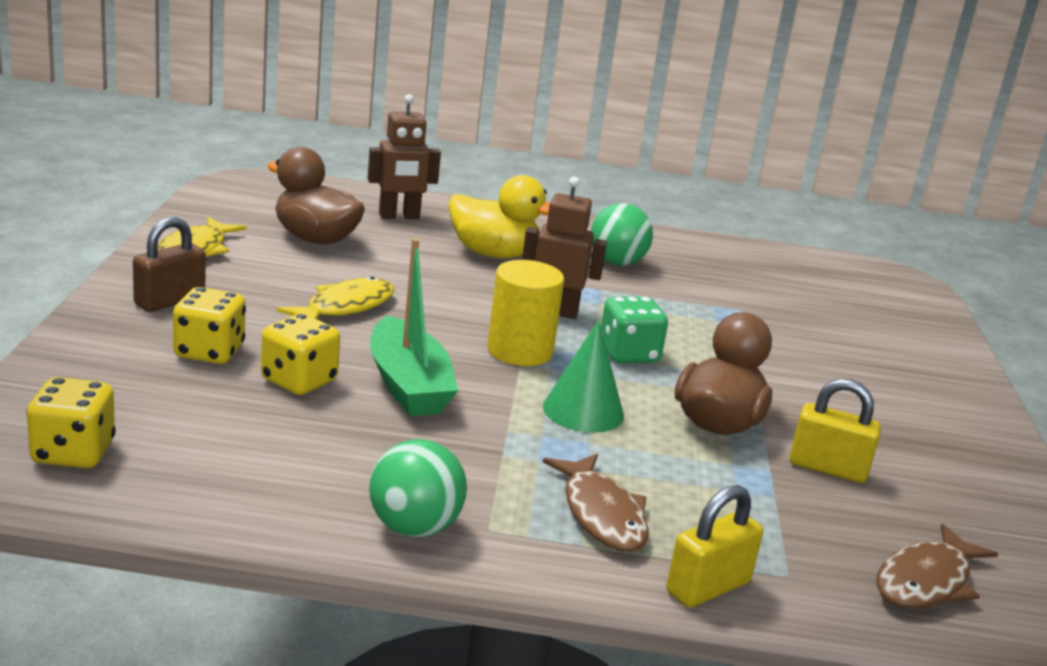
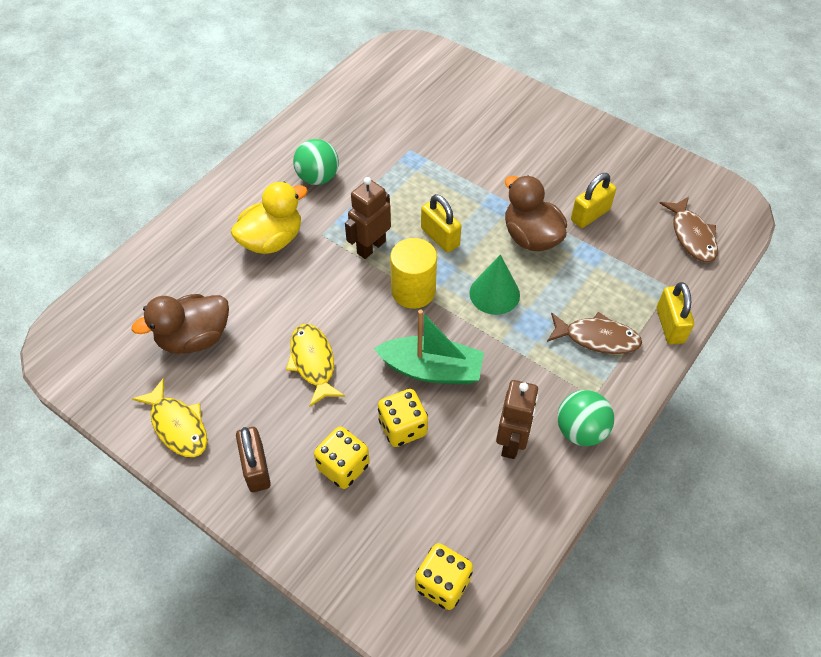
camera: 55 degrees left, 30 degrees up
brown robot [367,94,441,219] -> brown robot moved to [496,380,539,459]
green dice [601,297,668,363] -> yellow padlock [421,194,461,253]

